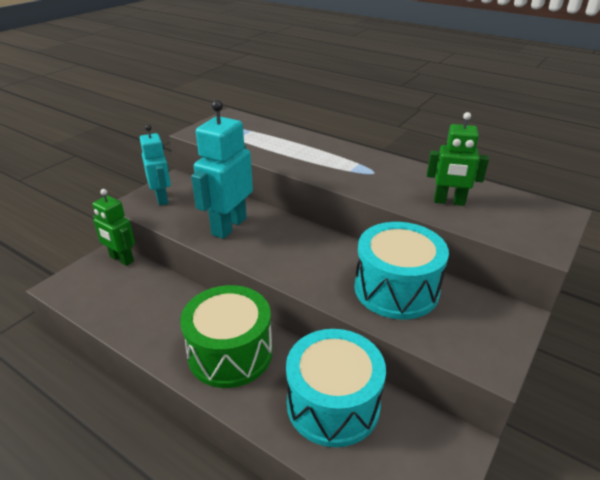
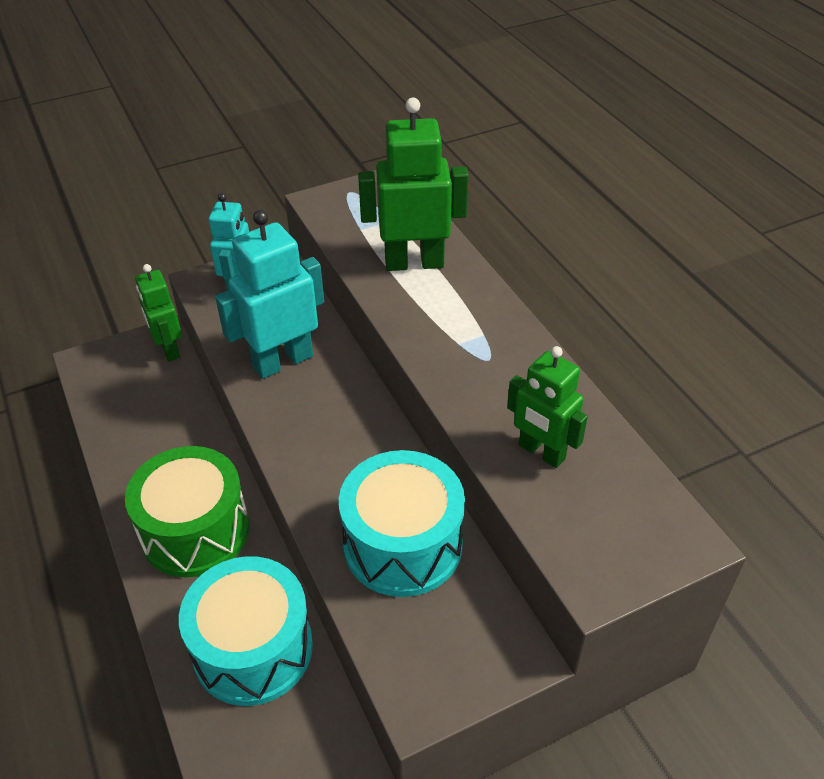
camera: 30 degrees right, 10 degrees up
none -> green robot [358,98,469,271]

